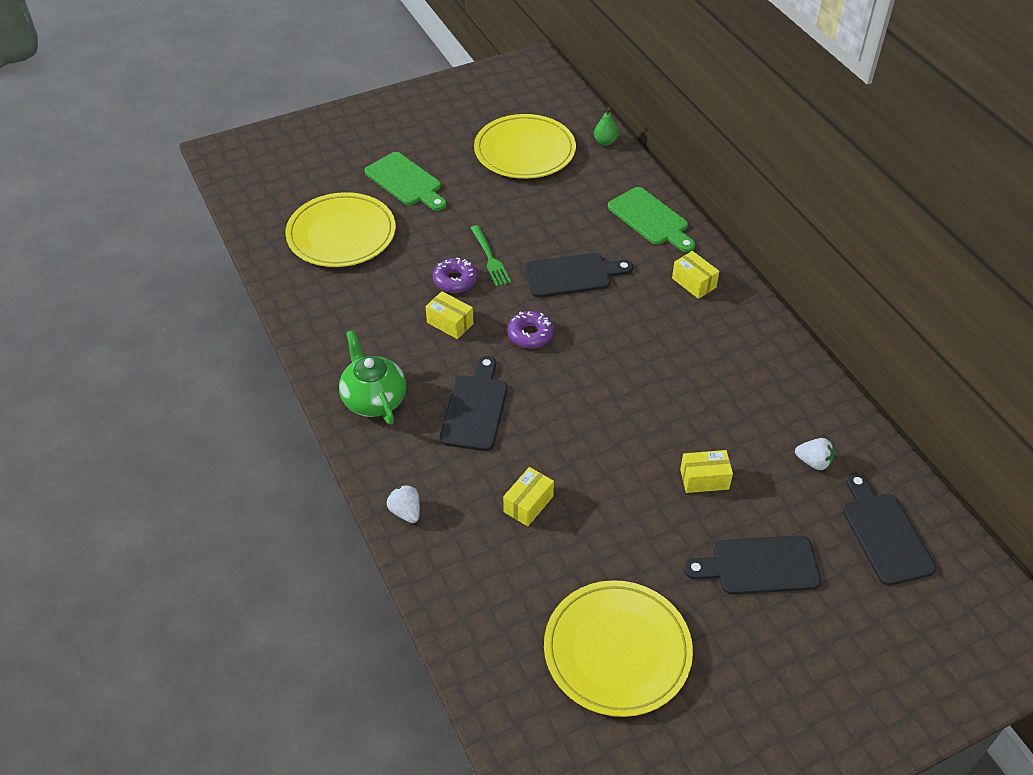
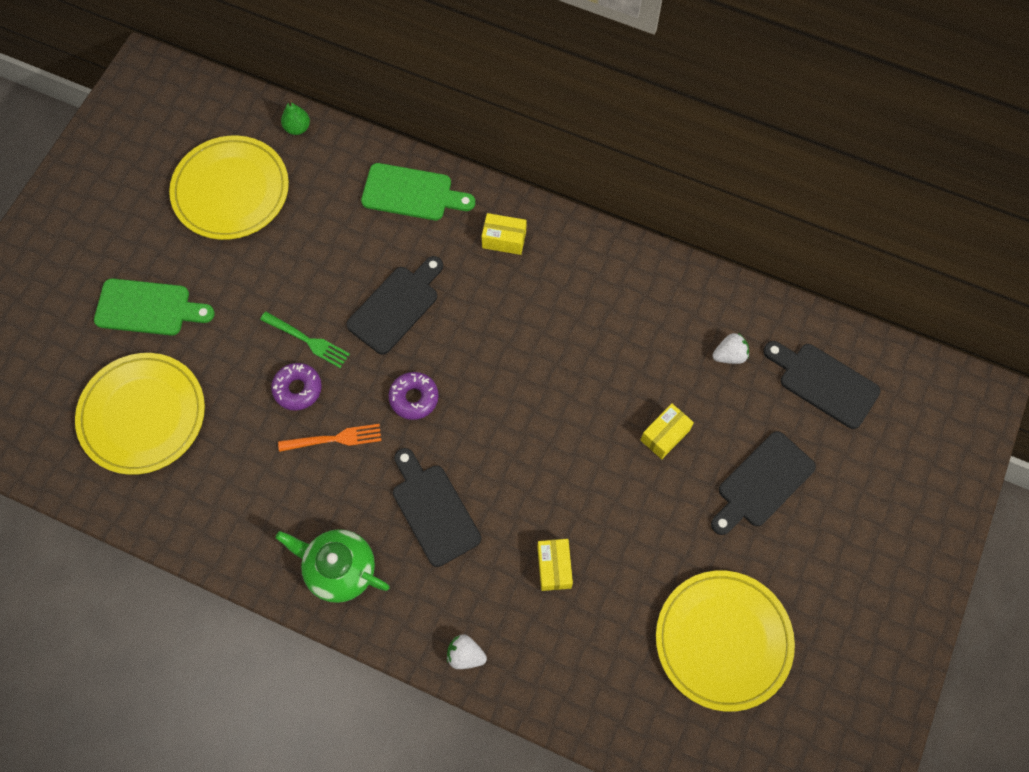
camera: 40 degrees left, 20 degrees up
yellow box [425,291,473,339] -> orange fork [278,424,381,452]

